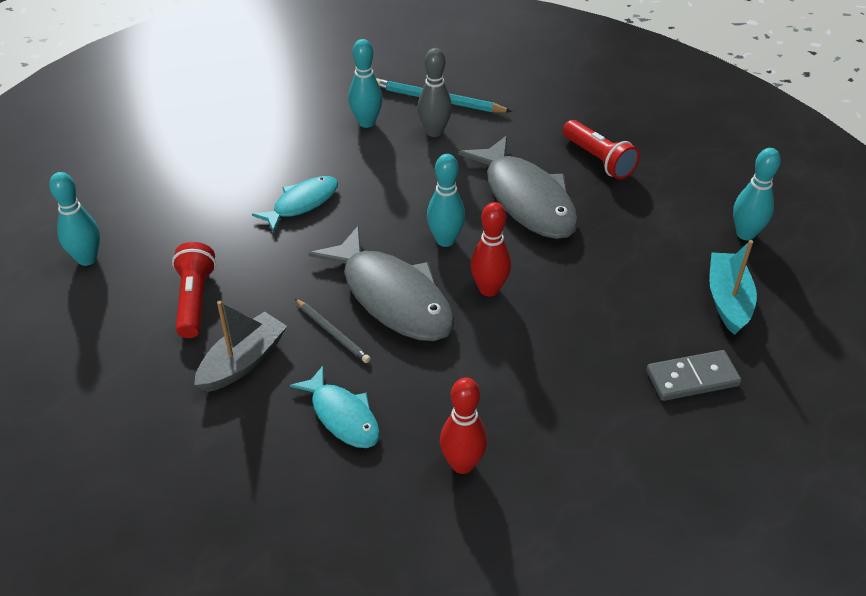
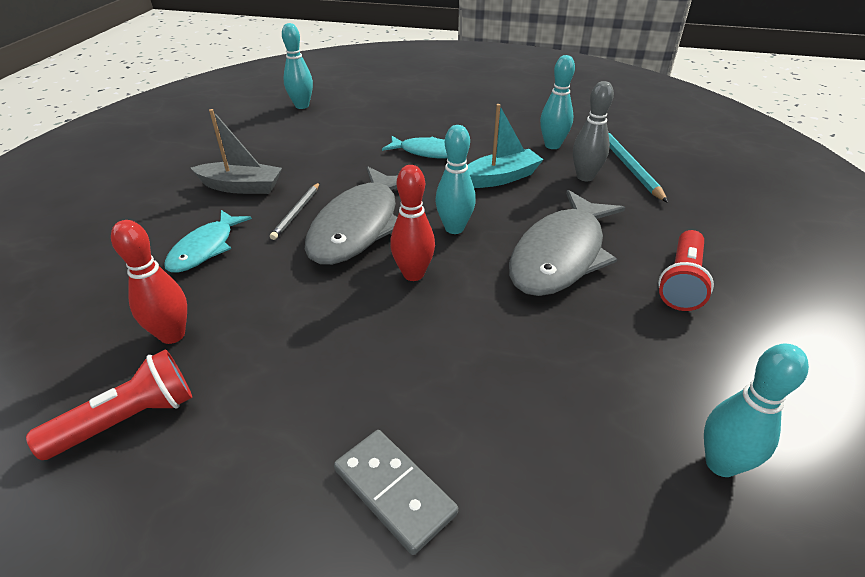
camera: 60 degrees right, 5 degrees down
red flashlight [172,242,216,338] -> red flashlight moved to [26,349,192,460]
turquoise boat [709,240,757,335] -> turquoise boat moved to [468,104,544,188]

